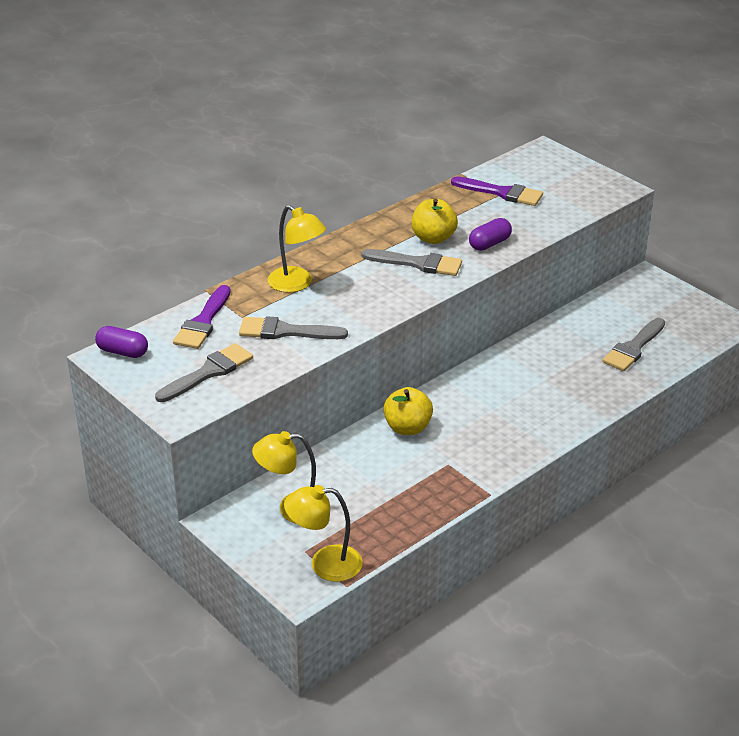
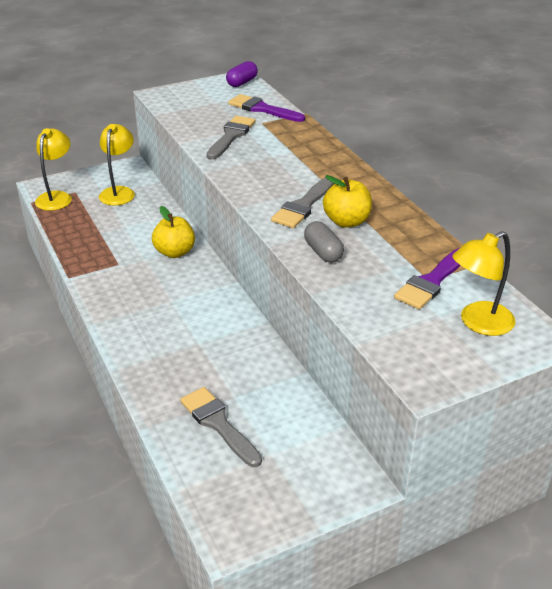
camera: 105 degrees right, 0 degrees up
grey brush [155,343,253,402] -> none
yellow lamp [267,205,326,293] -> yellow lamp moved to [452,231,516,336]
purple capsule [469,218,512,251] -> grey capsule [304,221,344,263]

